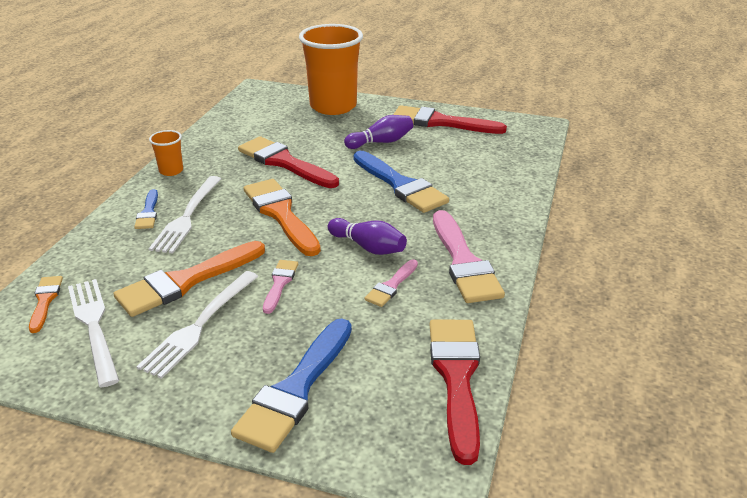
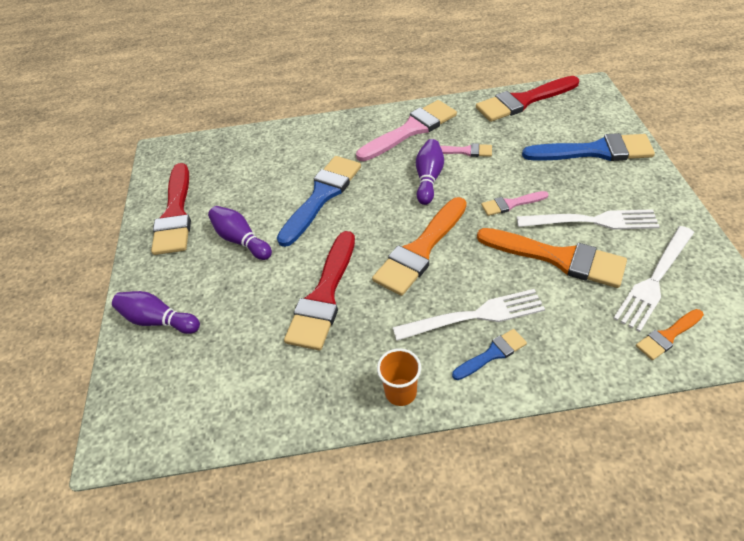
camera: 110 degrees left, 15 degrees up
orange cup [299,24,363,115] -> purple bowling pin [112,291,200,334]

